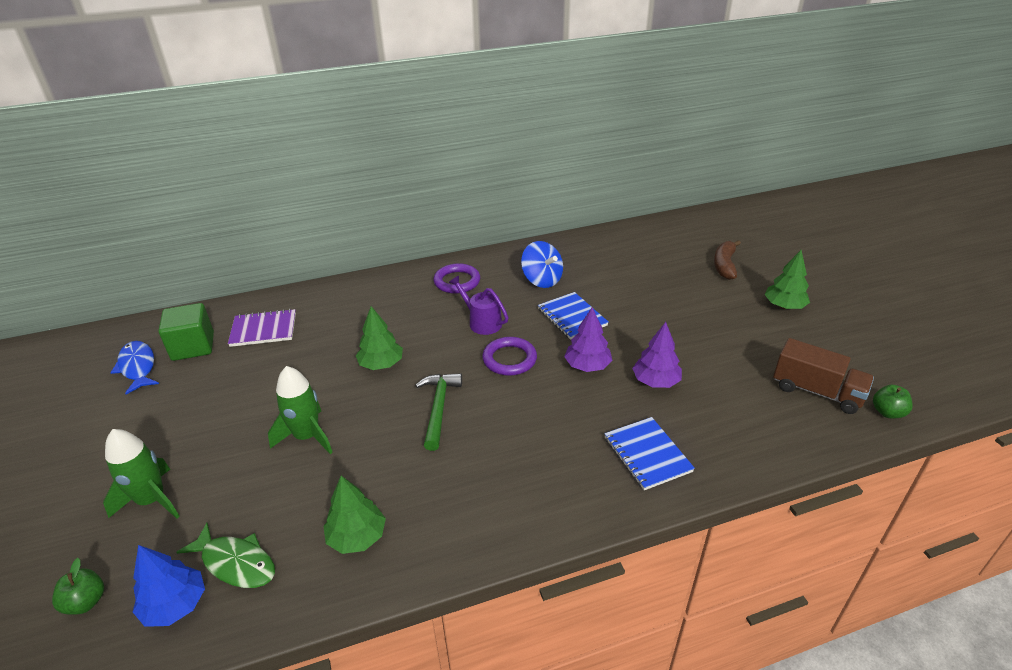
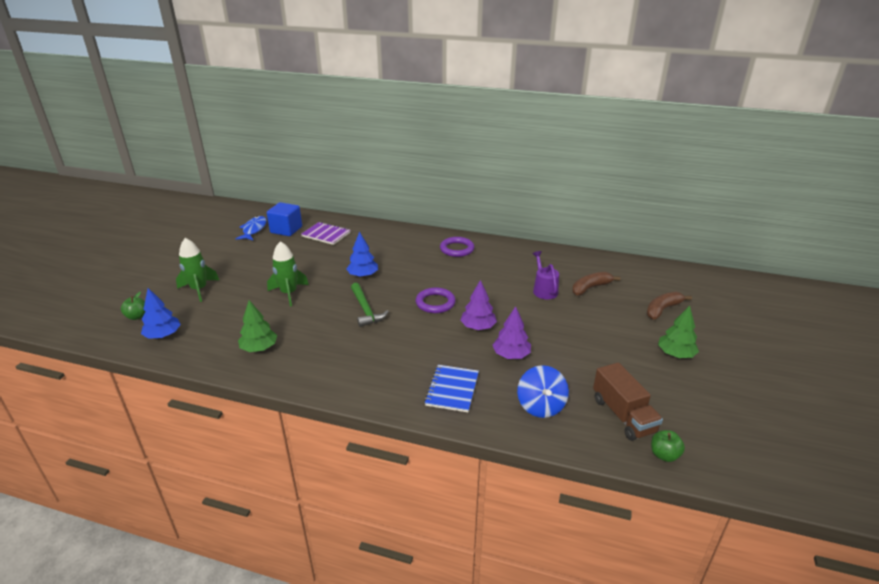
camera: 35 degrees right, 5 degrees down
green cube [158,303,214,361] -> blue cube [267,202,302,236]
green fish [176,523,275,588] -> none
green tree [356,306,403,370] -> blue tree [347,232,378,277]
green hammer [415,373,462,451] -> green hammer turned 120 degrees clockwise [351,282,389,327]
purple watering can [449,276,509,335] -> purple watering can moved to [533,251,559,299]
blue spinning top [521,241,563,288] -> blue spinning top moved to [517,365,569,418]
blue notebook [538,292,608,340] -> none
none -> brown banana [572,272,620,296]

